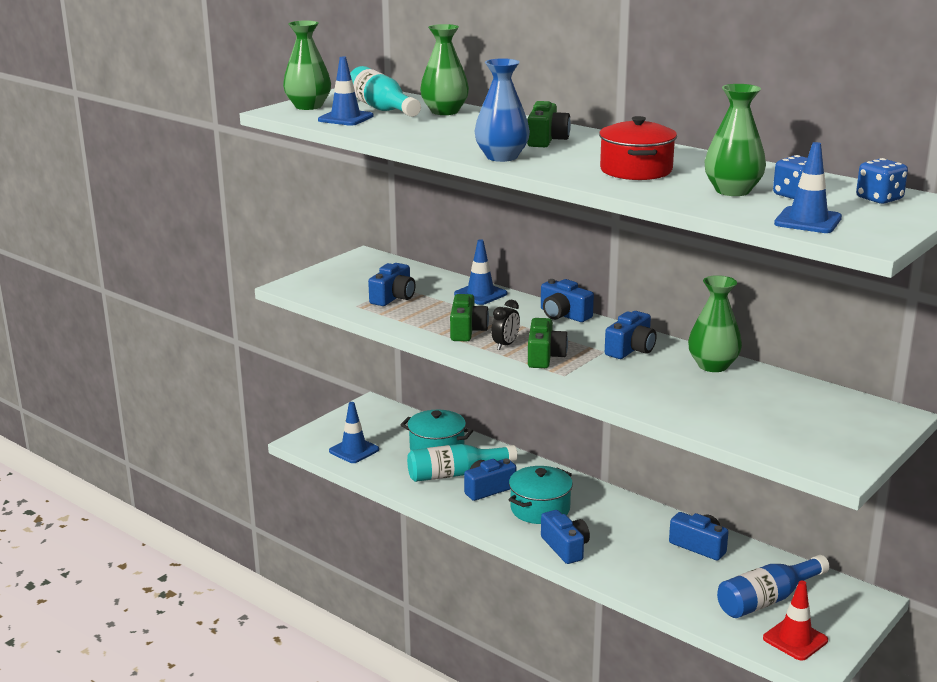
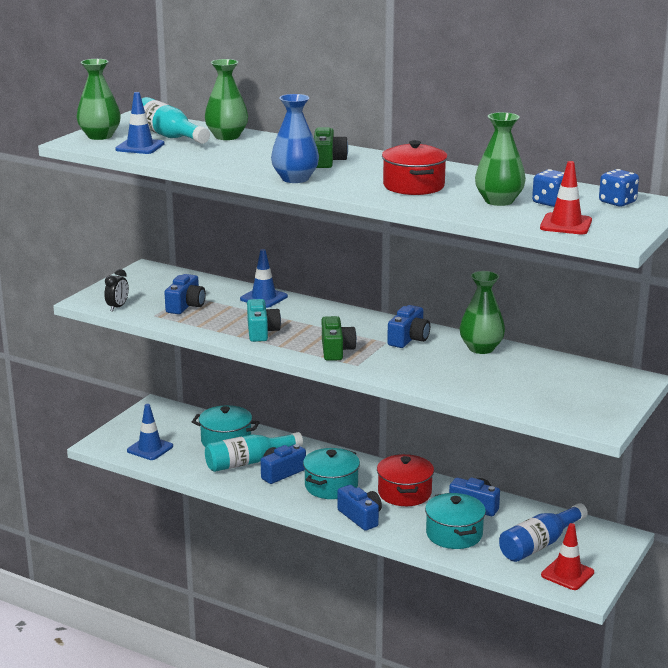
camera: 10 degrees left, 0 degrees up
green camera [450,294,489,341] -> turquoise camera [247,299,281,342]
black clock [491,300,520,350] -> black clock moved to [104,269,129,311]
blue camera [541,279,594,322] -> none
blue traffic cone [774,142,842,233] -> red traffic cone [540,161,592,235]
none -> red pot [377,454,434,506]
none -> turquoise pot [425,493,486,549]

